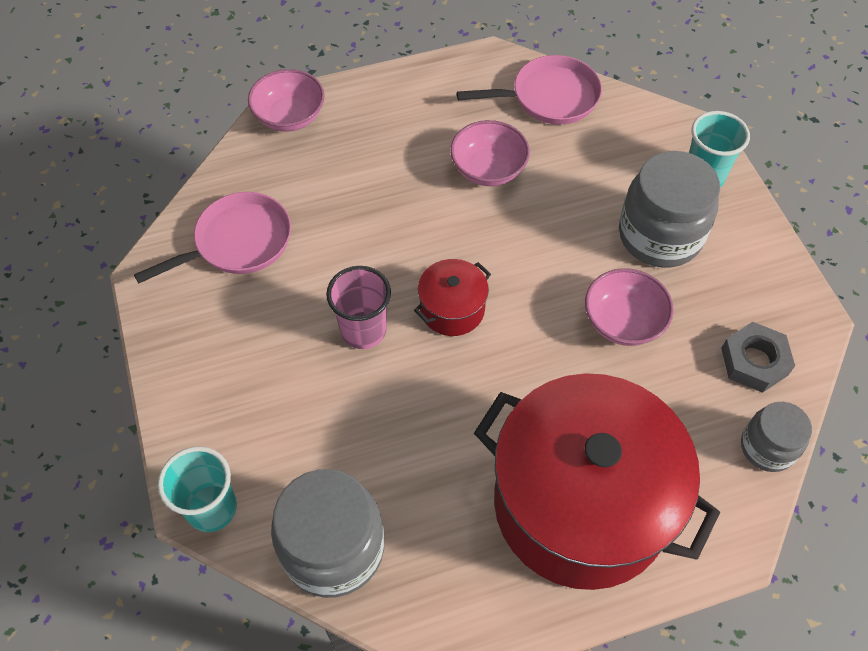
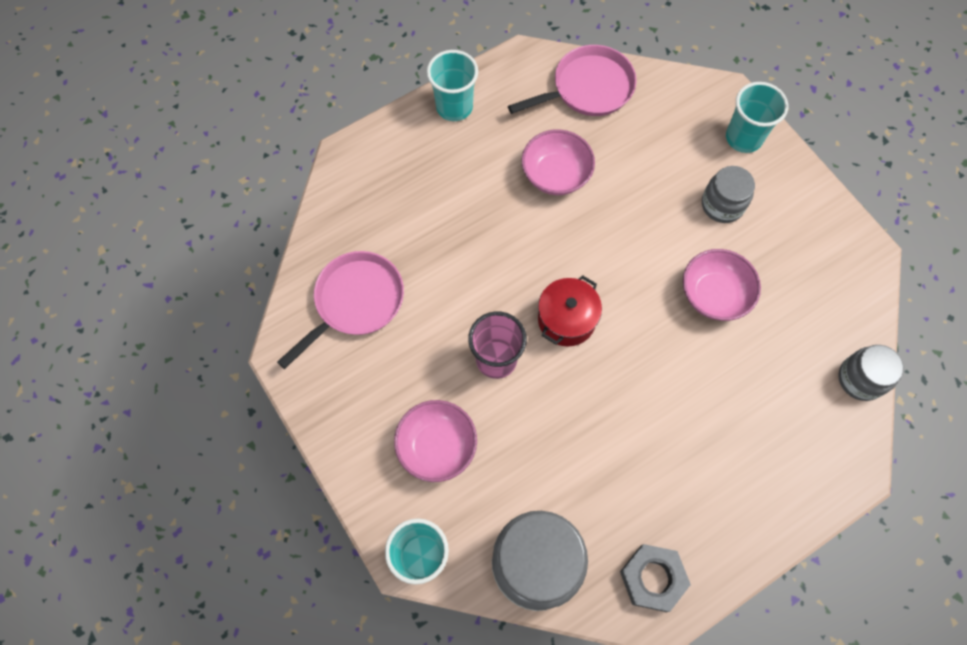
camera: 15 degrees left, 10 degrees up
pink bowl [248,69,325,132] -> pink bowl moved to [394,400,477,482]
red pot [474,373,720,590] -> none
grey jar [619,151,720,268] -> grey jar [702,166,755,223], size x0.58
grey nut [721,322,795,393] -> grey nut moved to [620,544,691,612]
none -> turquoise cup [427,50,478,121]

